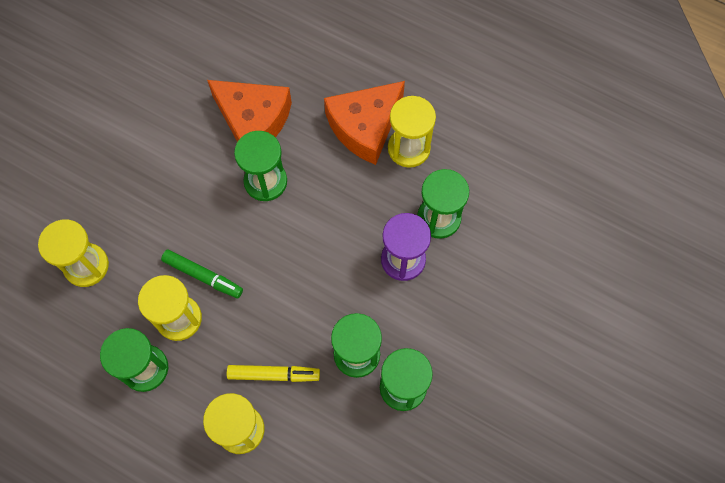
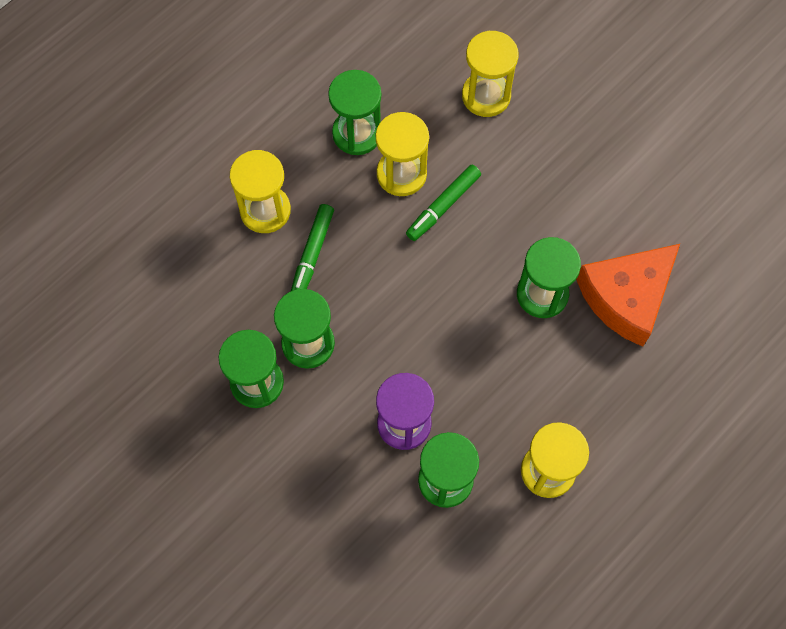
camera: 105 degrees right, 0 degrees up
yellow marker [227,365,320,382] -> green marker [291,204,334,291]
orange cheese [324,81,405,165] -> none

